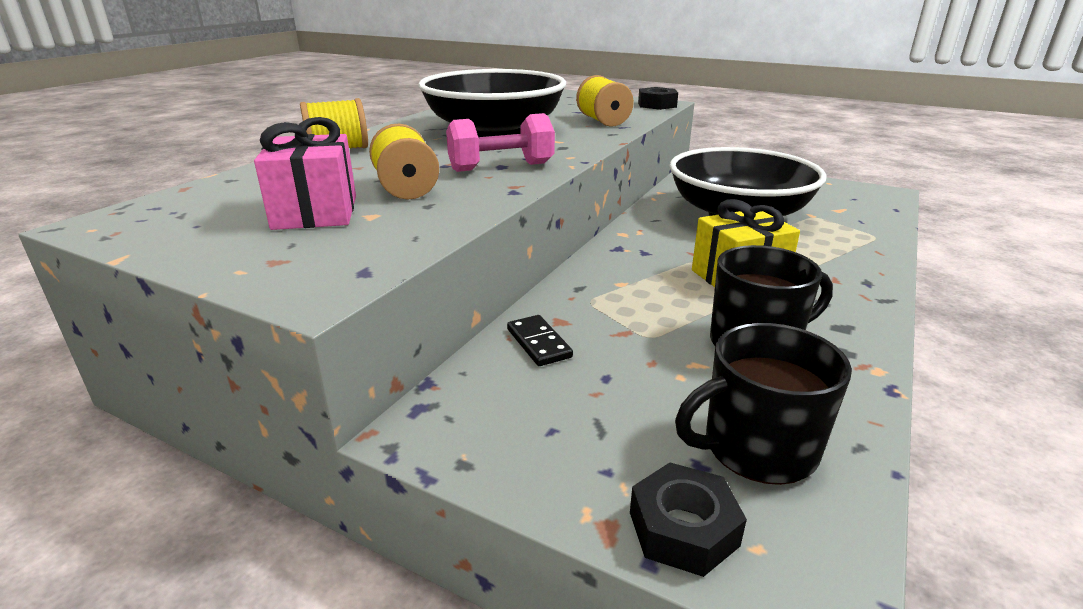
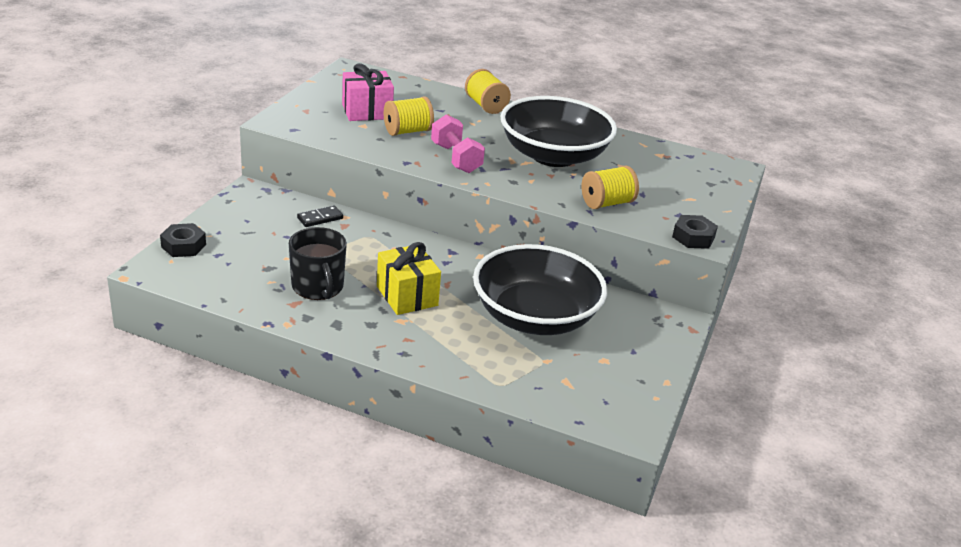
camera: 80 degrees right, 5 degrees up
black mug [675,323,852,485] -> none

